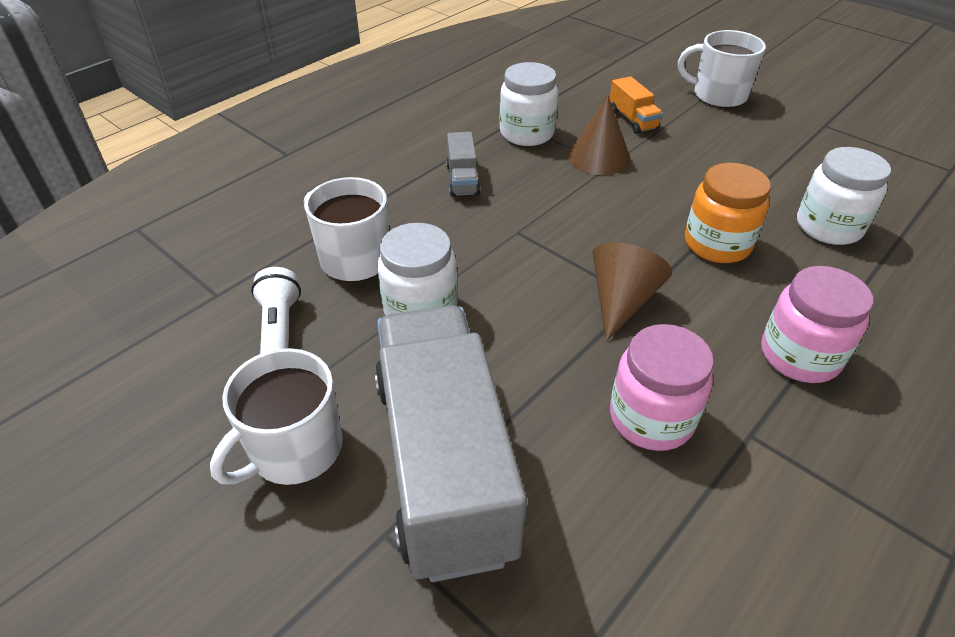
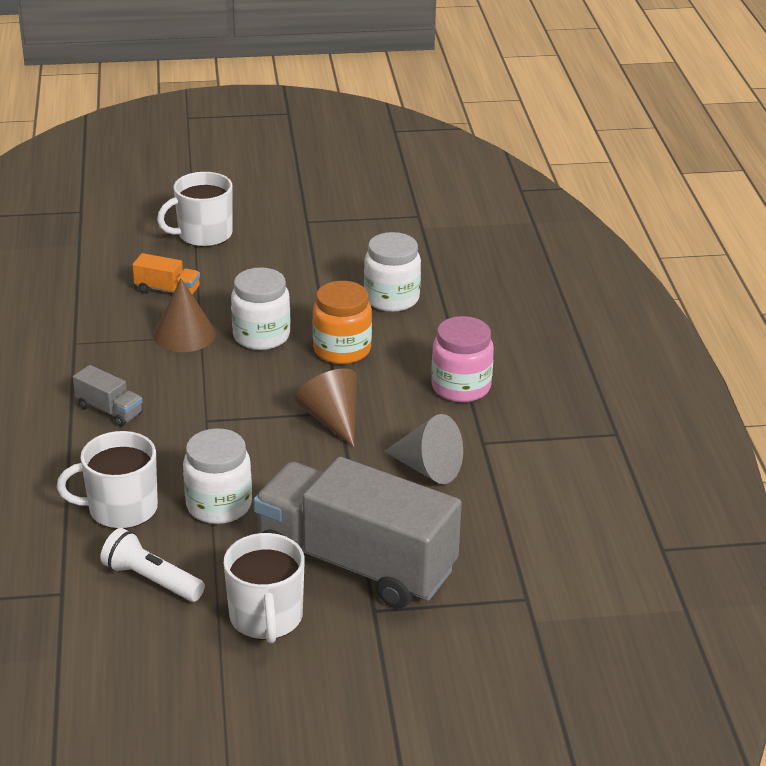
camera: 50 degrees left, 10 degrees down
white jar [500,62,558,146] -> white jar moved to [231,267,290,350]
pink jar [610,324,714,451] -> grey cone [384,414,463,484]

